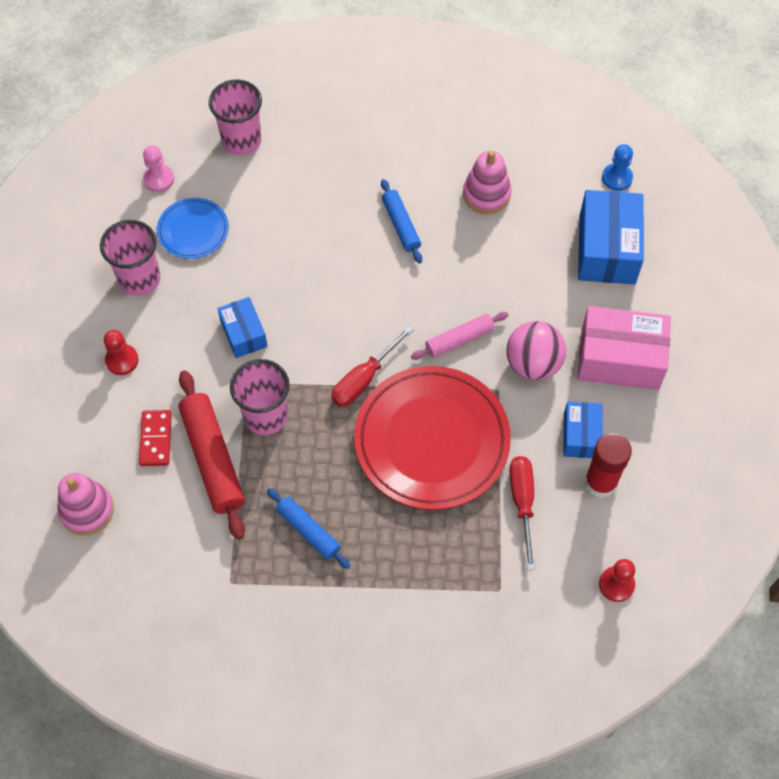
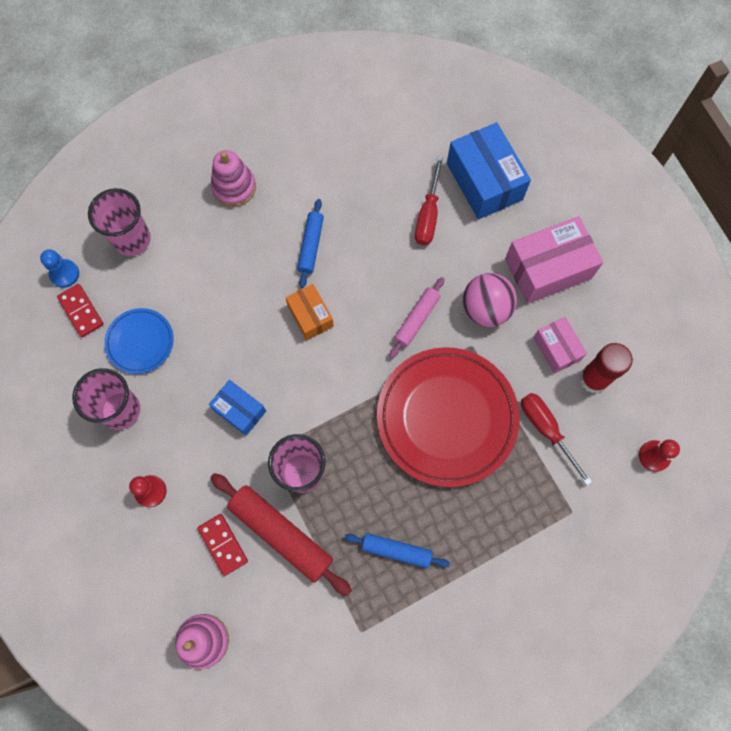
camera: 30 degrees left, 10 degrees up
pink pawn [143,146,174,192] -> red domino [57,284,104,337]
red screwdriver [331,325,414,407] -> red screwdriver moved to [415,157,443,245]
blue rolling pin [381,179,422,264] -> blue rolling pin turned 60 degrees clockwise [297,199,324,288]
pink stacking toy [463,150,512,214] -> pink stacking toy moved to [211,150,256,207]
blue box [563,402,603,458] -> pink box [533,317,587,374]
blue pawn [602,144,633,191] -> blue pawn moved to [40,249,79,288]
none -> orange box [285,284,334,340]

